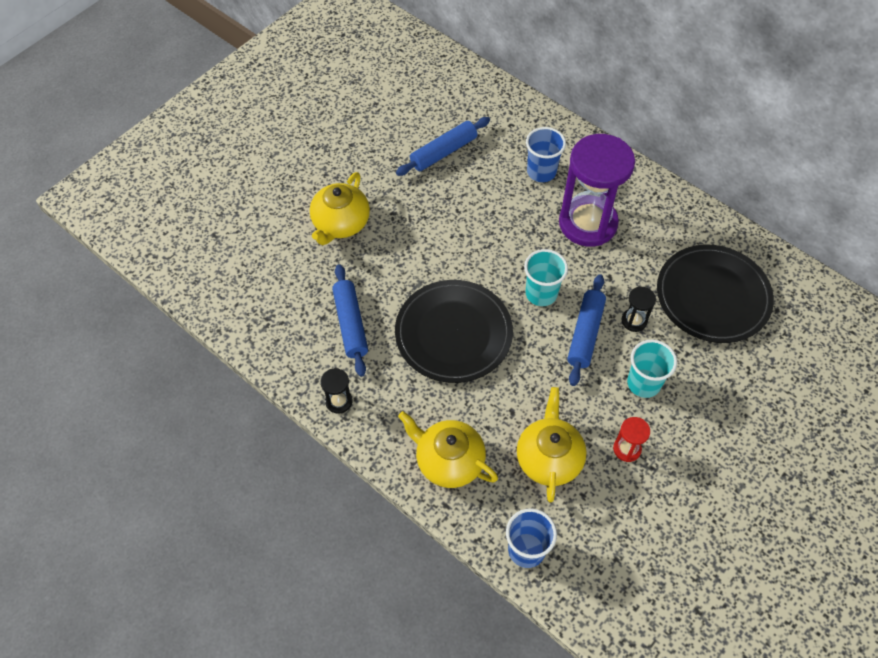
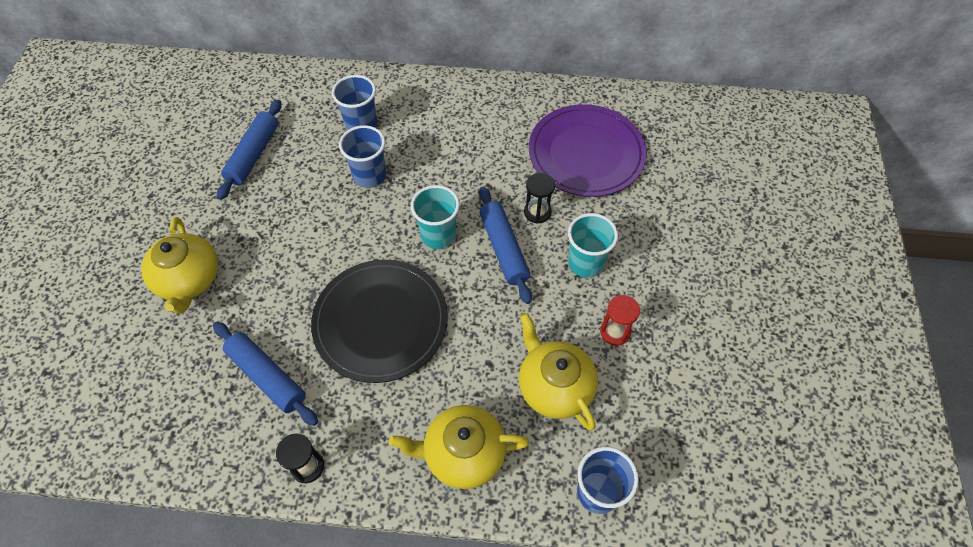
camera: 35 degrees left, 0 degrees up
purple hourglass [559,134,635,247] -> none
black plate [657,245,774,343] -> purple plate [529,104,647,197]
none -> blue cup [339,125,386,188]

